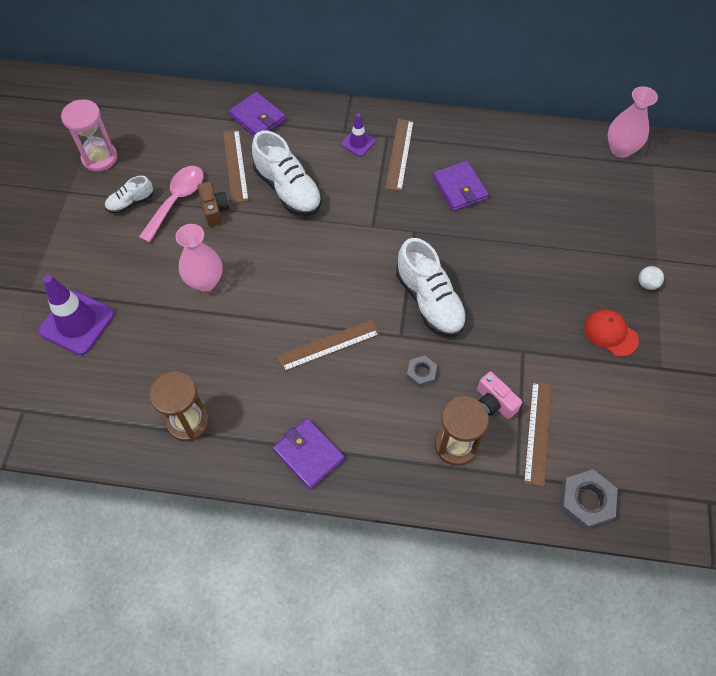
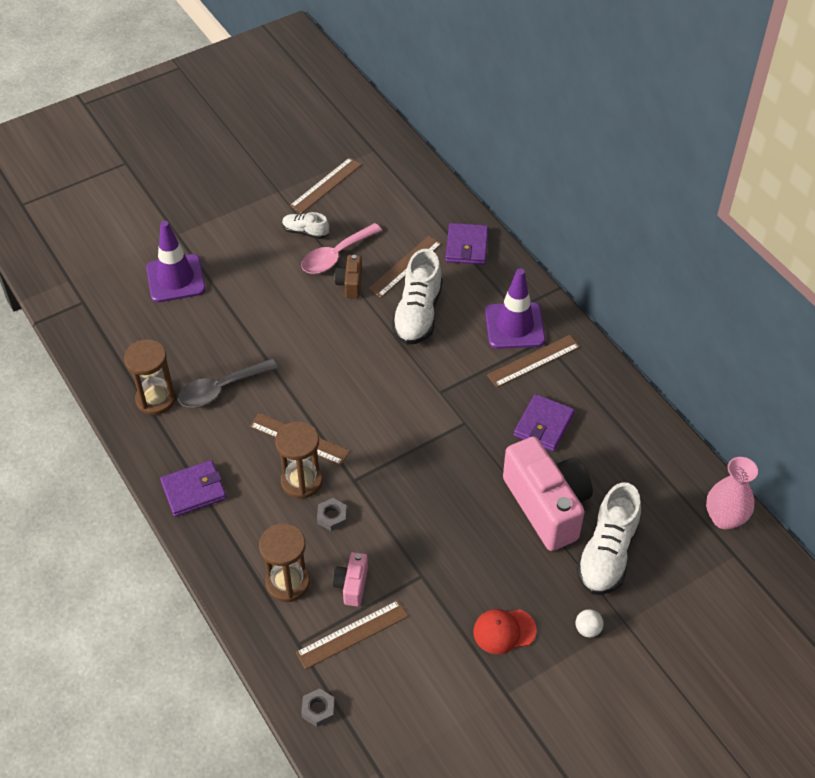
camera: 50 degrees right, 10 degrees down
pink hourglass [61,99,117,172] -> brown ruler [290,157,362,214]
pink spoon [139,166,204,243] -> pink spoon turned 150 degrees clockwise [301,223,382,274]
pink vase [176,224,222,292] -> none
brown camera [197,182,229,227] -> brown camera turned 150 degrees clockwise [334,255,362,298]
purple wallet [273,418,345,489] -> purple wallet turned 60 degrees clockwise [160,460,227,517]
purple traffic cone [341,113,376,157] -> purple traffic cone [485,269,545,349], size x1.88
white shoe [396,238,467,337] -> white shoe moved to [576,482,641,595]
grey nut [560,469,618,530] -> grey nut [301,688,335,727], size x0.59
red cap [584,309,639,357] -> red cap turned 105 degrees counterclockwise [473,609,537,654]
none -> grey spoon [178,358,278,407]
none -> brown hourglass [275,422,323,499]
none -> pink camera [503,437,593,551]

